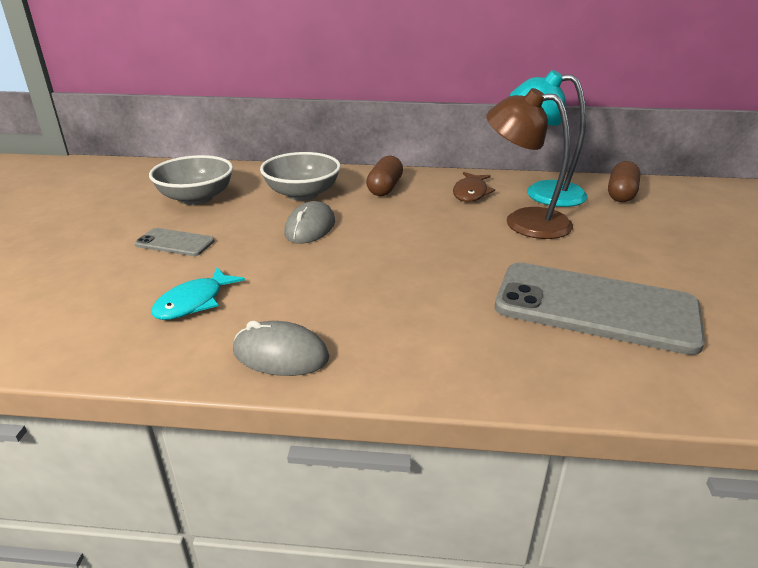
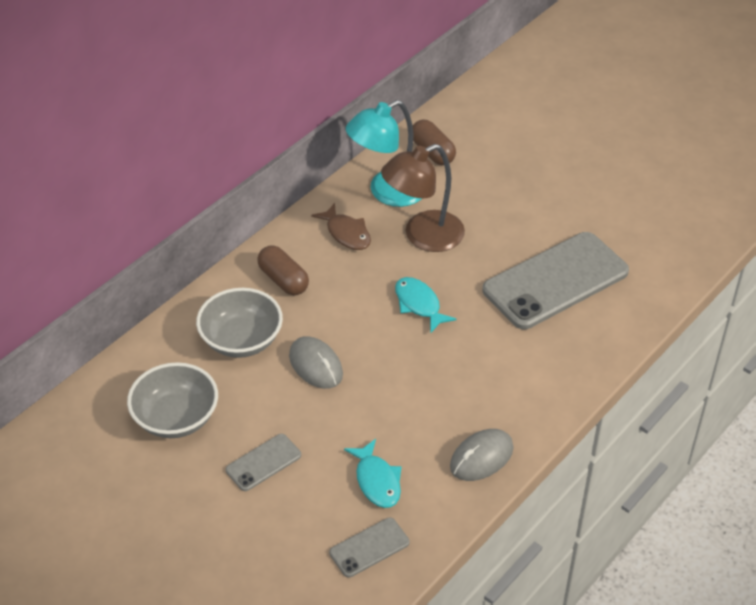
camera: 55 degrees left, 15 degrees up
none -> grey phone [329,518,410,578]
none -> turquoise fish [395,277,456,332]

